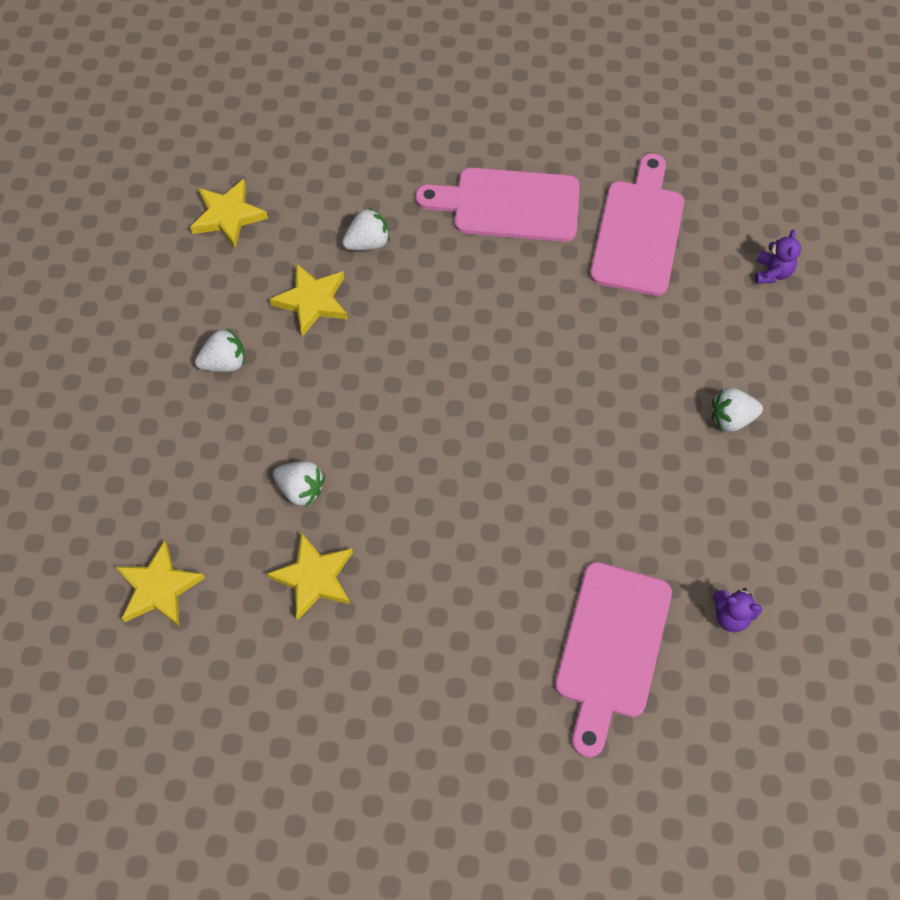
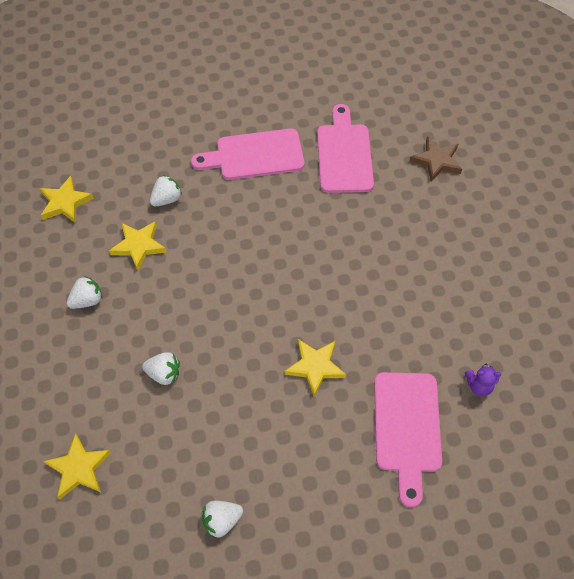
camera: 15 degrees left, 5 degrees down
yellow star [267,532,353,621] -> yellow star moved to [284,339,346,396]
white strawberry [712,388,763,432] -> white strawberry moved to [202,501,243,538]
purple teddy bear [755,230,801,284] -> brown star [410,136,462,182]

